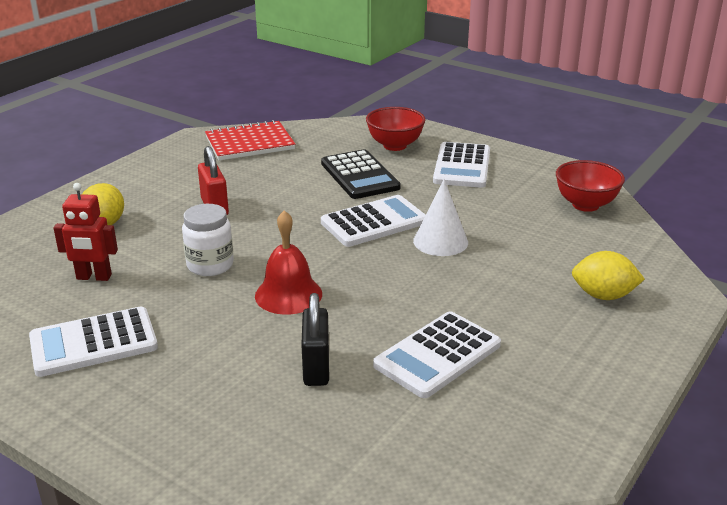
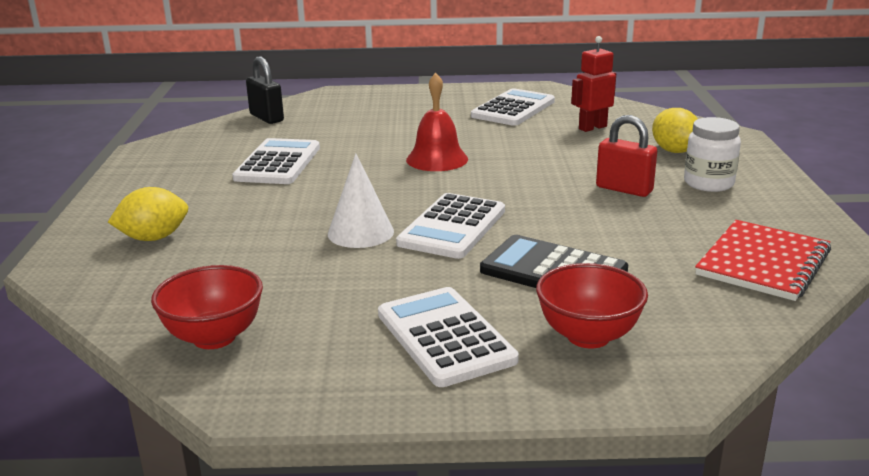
camera: 145 degrees right, 5 degrees down
white jar [182,204,234,276] -> white jar moved to [684,117,741,192]
black padlock [301,293,329,386] -> black padlock moved to [246,56,284,124]

